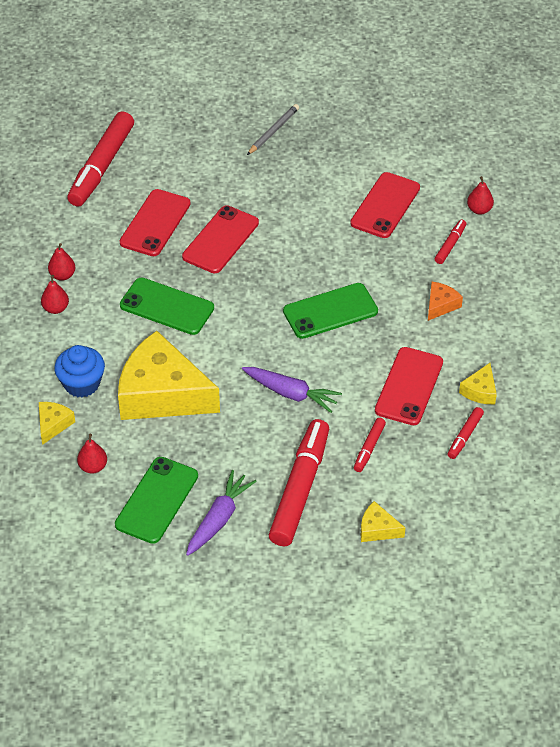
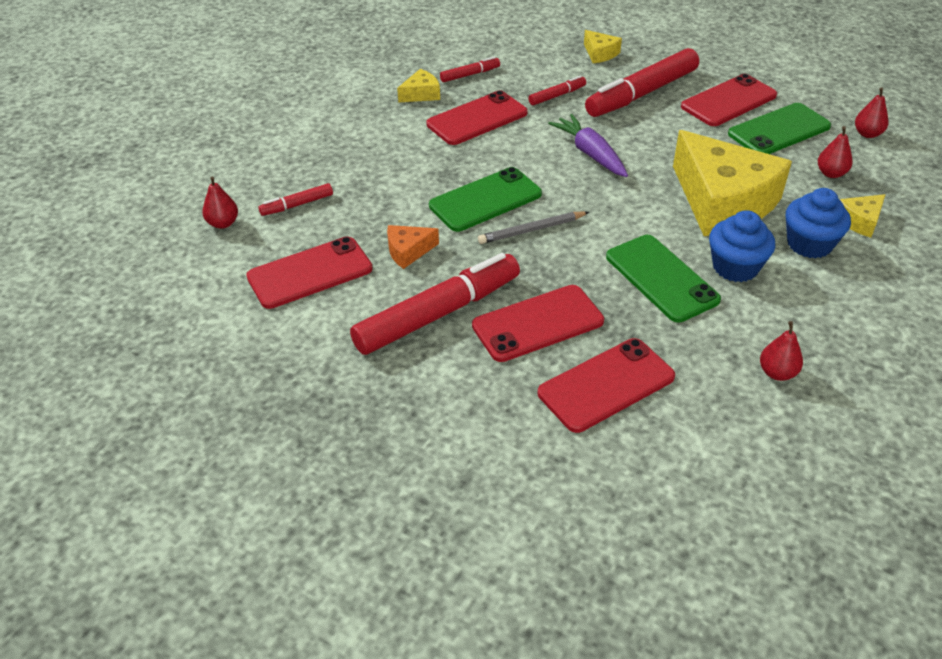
camera: 145 degrees left, 5 degrees down
red pear [41,275,69,314] -> red pear moved to [855,87,888,138]
red marker [67,111,134,207] -> red marker moved to [350,253,520,355]
purple carrot [186,470,257,556] -> red phone [681,74,777,126]
grey pencil [247,104,299,155] -> grey pencil moved to [478,211,589,244]
green phone [283,283,378,339] -> green phone turned 45 degrees counterclockwise [429,167,542,232]
orange cheese [428,282,463,321] -> orange cheese moved to [387,225,439,269]
none -> blue cupcake [709,210,775,282]

